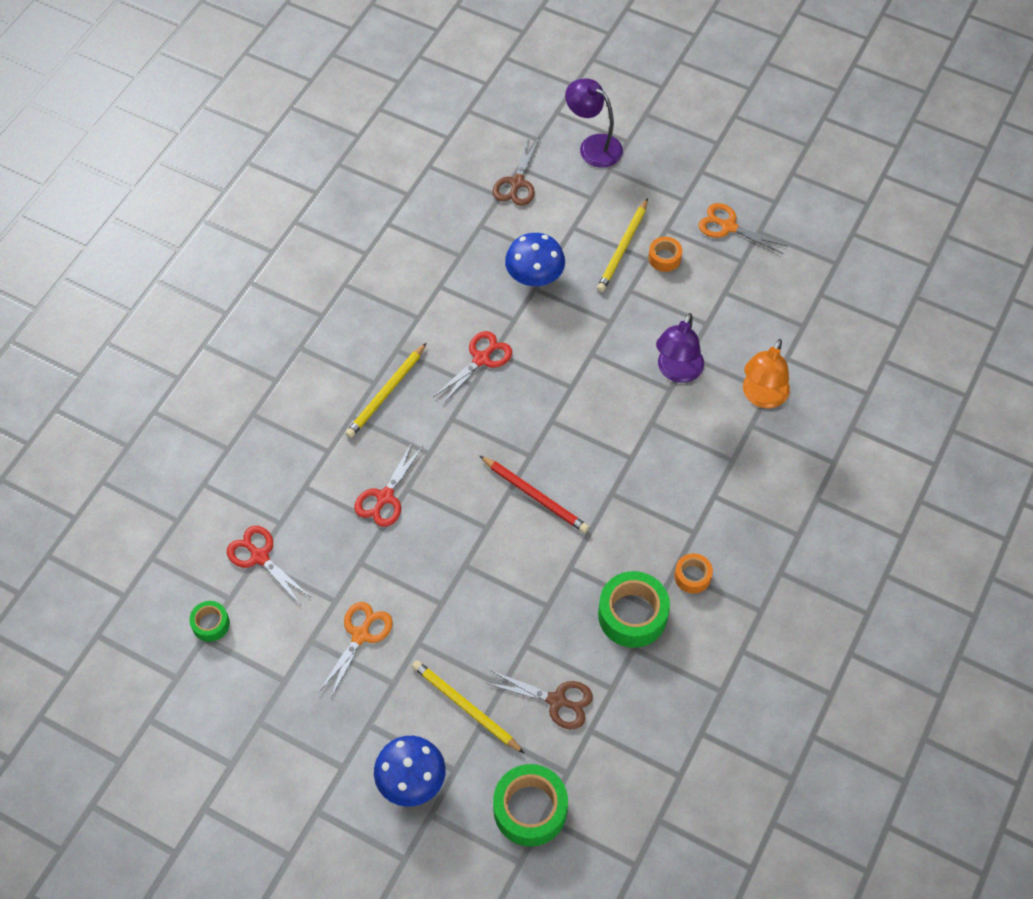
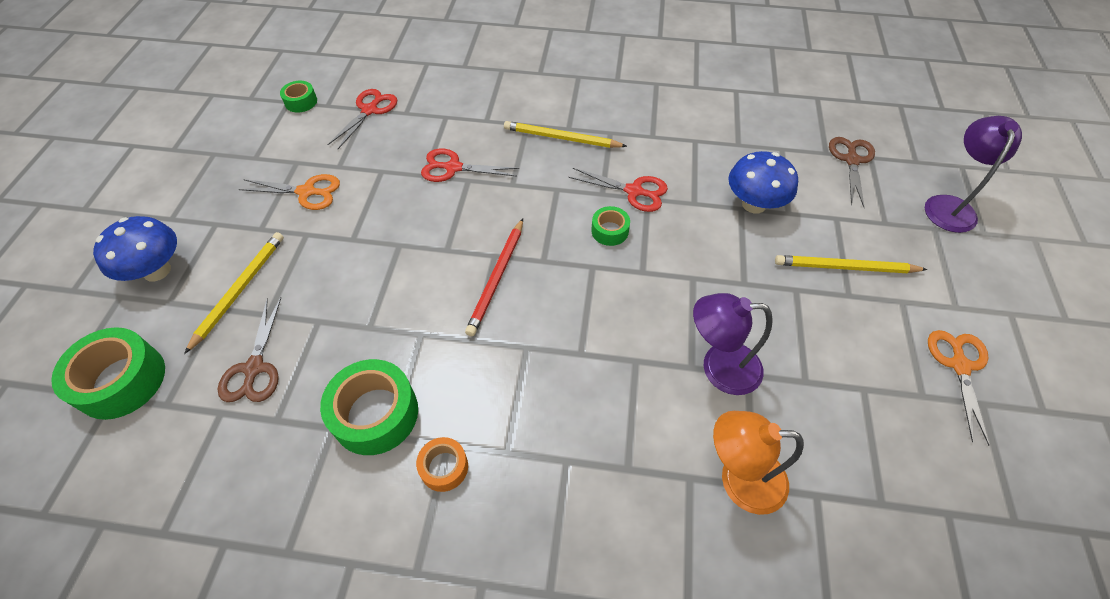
camera: 70 degrees right, 5 degrees down
brown scissors [493,136,539,206] -> brown scissors turned 105 degrees clockwise [829,137,875,208]
orange tape [648,237,682,272] -> none
none -> green tape [591,206,630,246]

